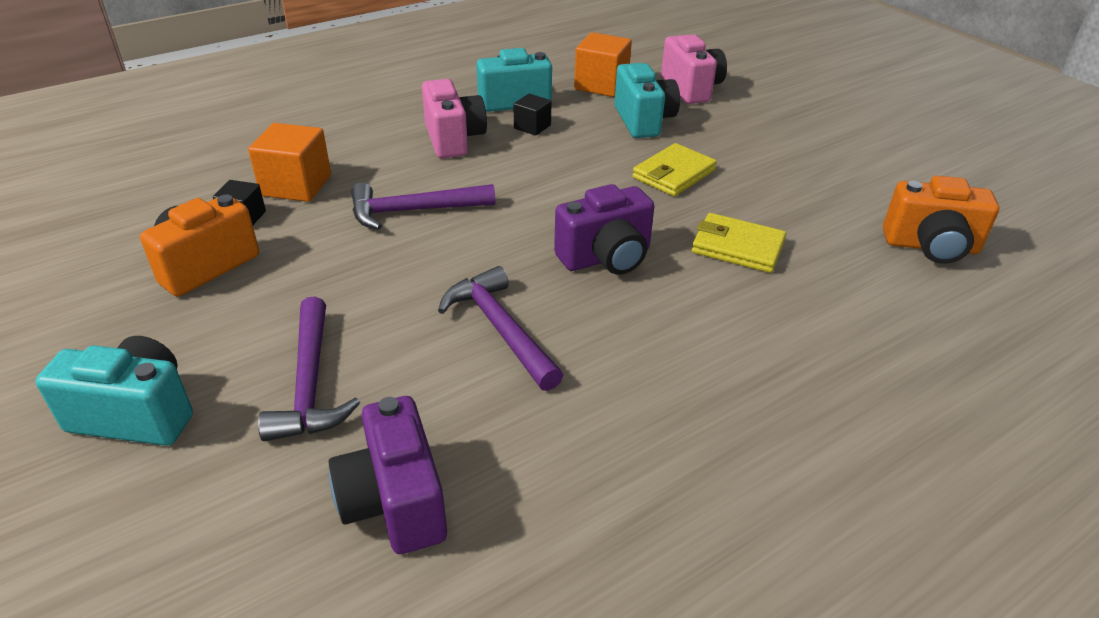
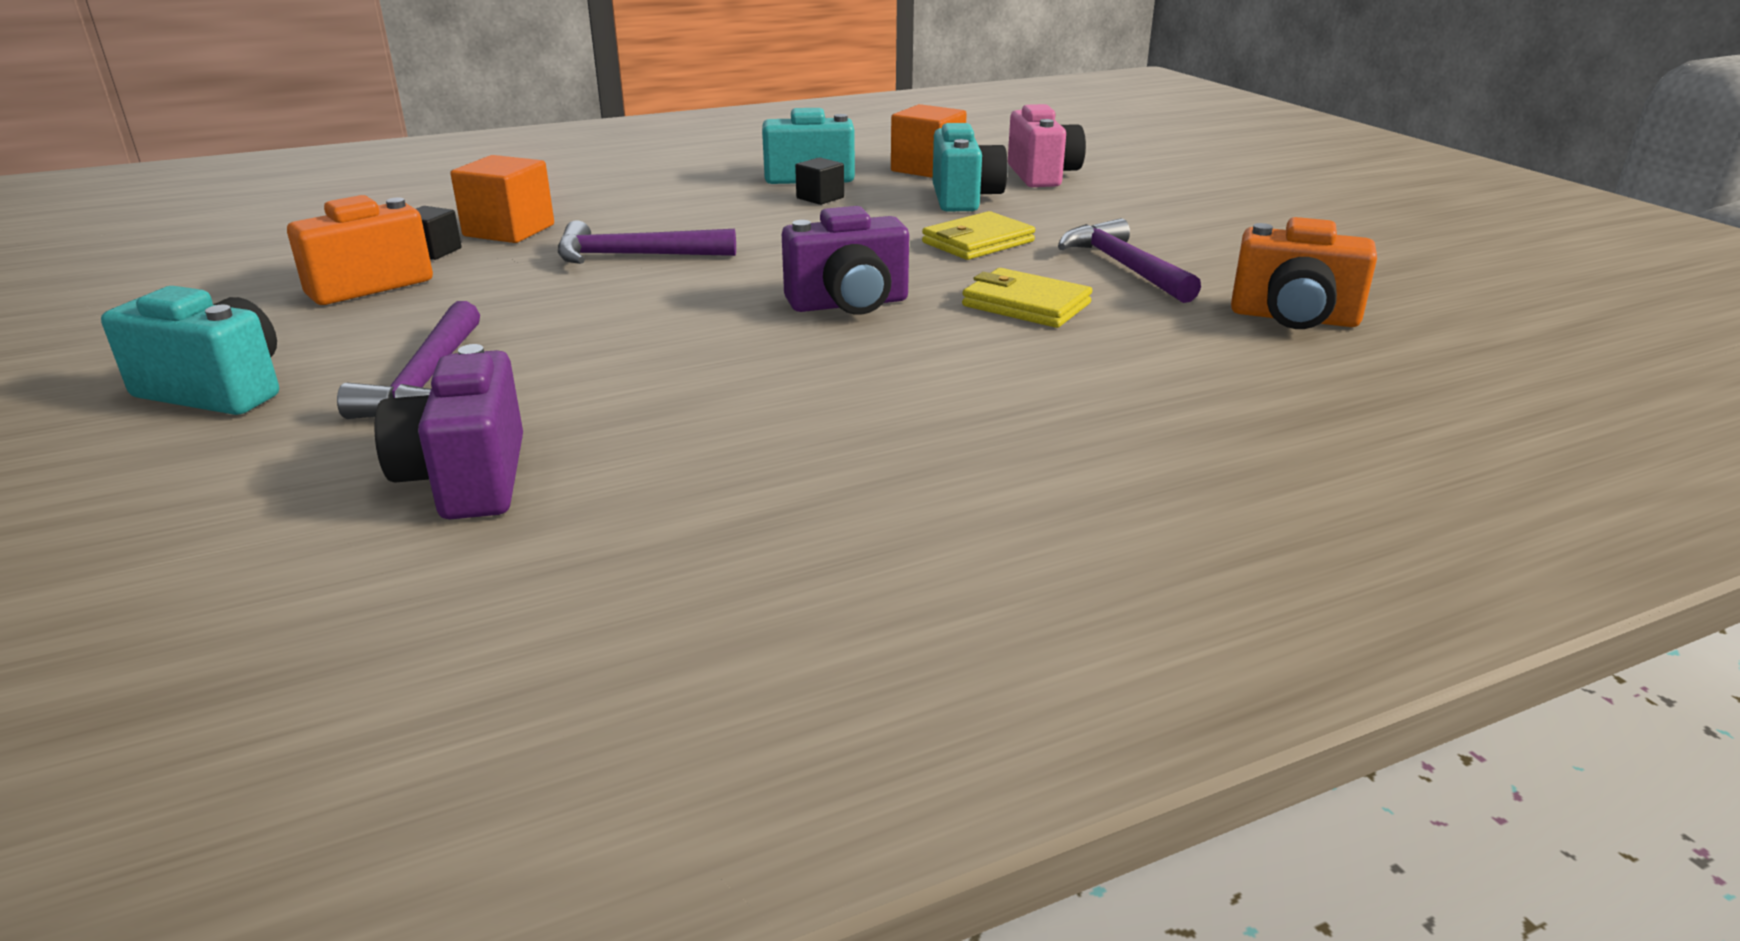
camera: 10 degrees right, 10 degrees down
pink camera [422,79,487,158] -> none
purple hammer [438,266,563,391] -> purple hammer moved to [1058,218,1201,303]

